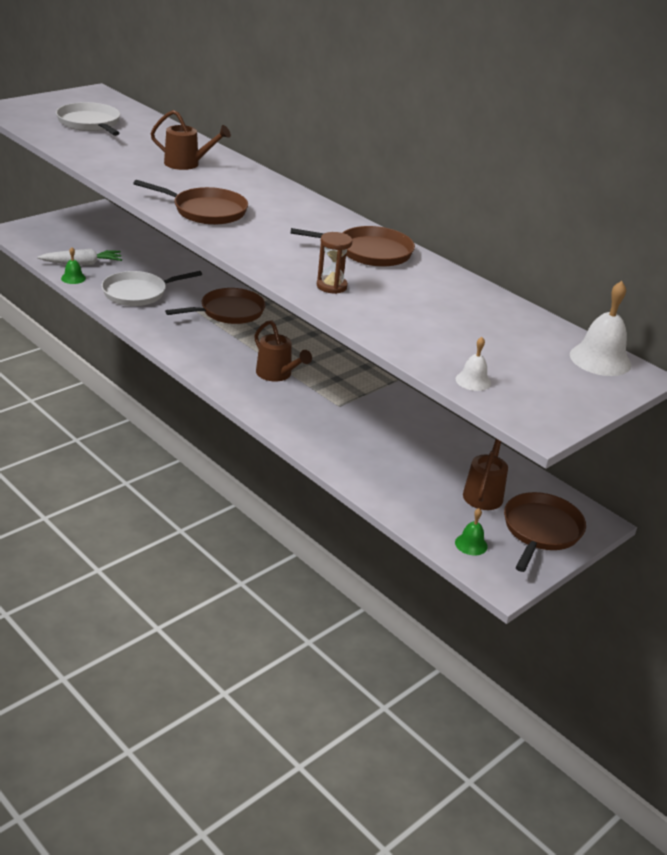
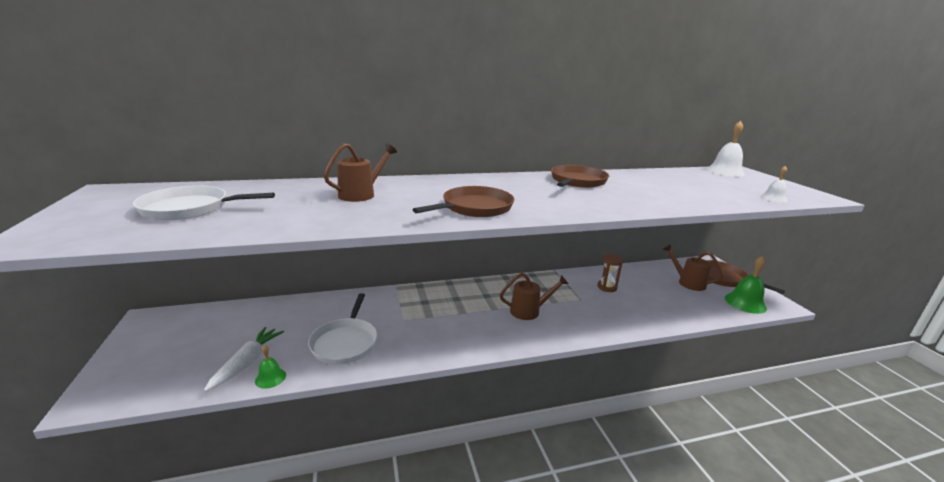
camera: 60 degrees left, 10 degrees down
brown pan [165,288,266,324] -> none
brown hourglass [317,232,352,294] -> brown hourglass moved to [597,254,623,292]
green bell [455,508,488,555] -> green bell [725,256,767,314], size x1.81

